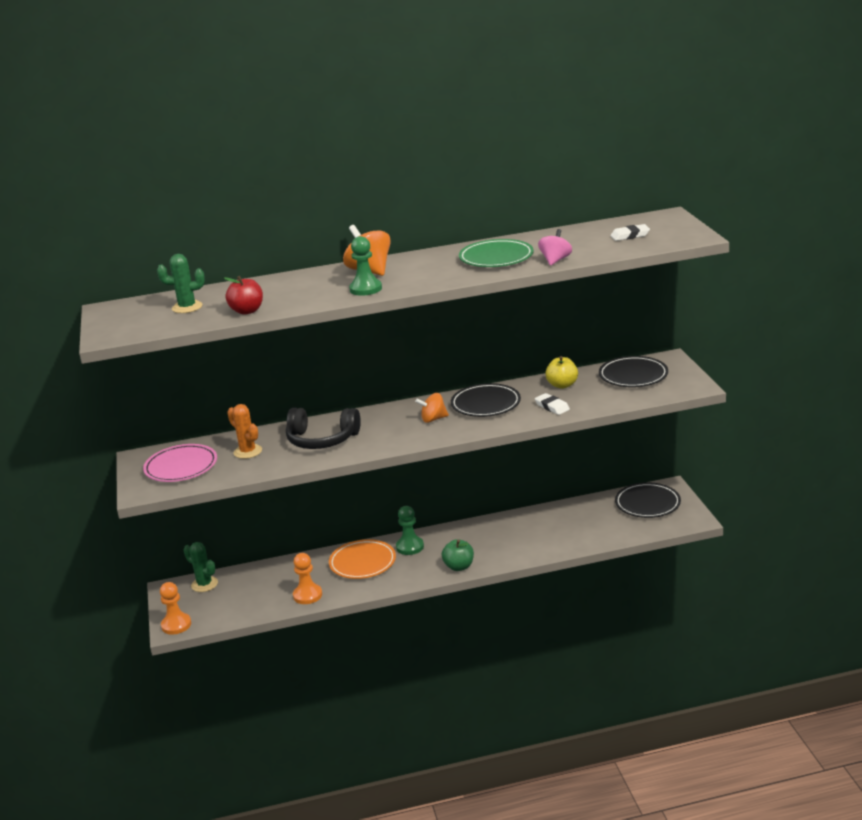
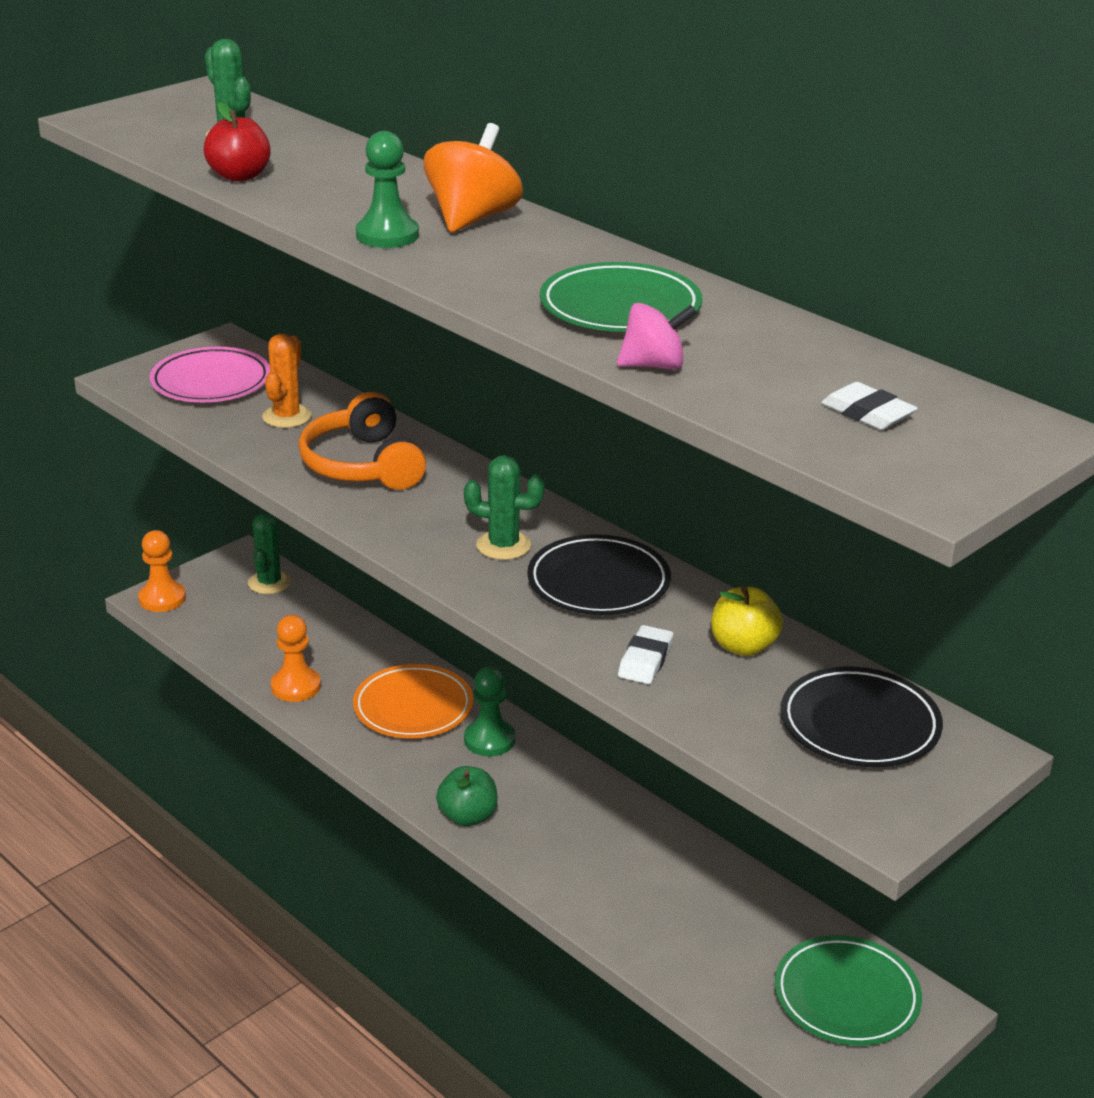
camera: 55 degrees right, 5 degrees up
black headphones [286,408,361,449] -> orange headphones [299,392,426,490]
orange spinning top [415,393,449,423] -> green cactus [464,455,545,560]
black plate [615,482,681,518] -> green plate [774,935,922,1046]

